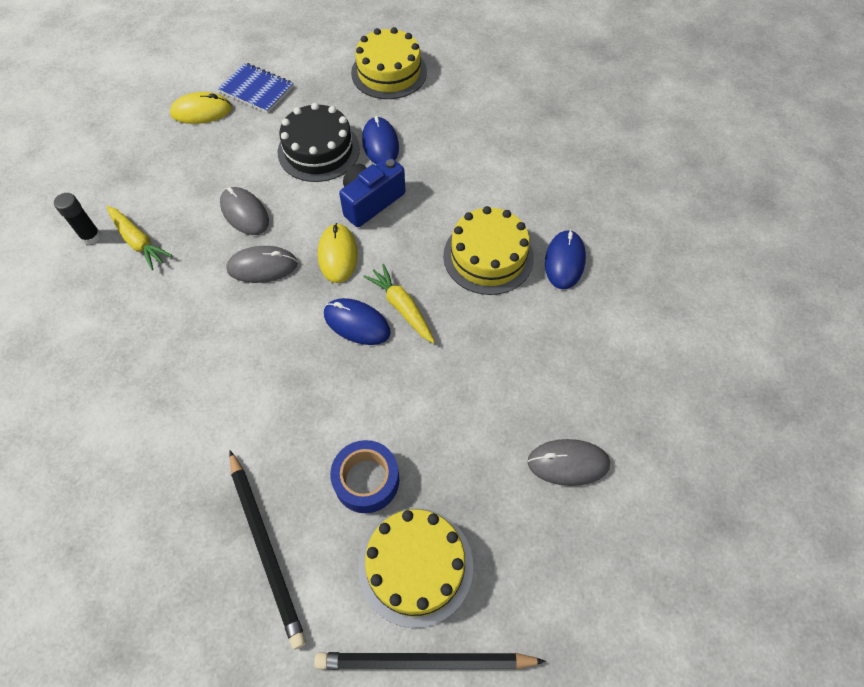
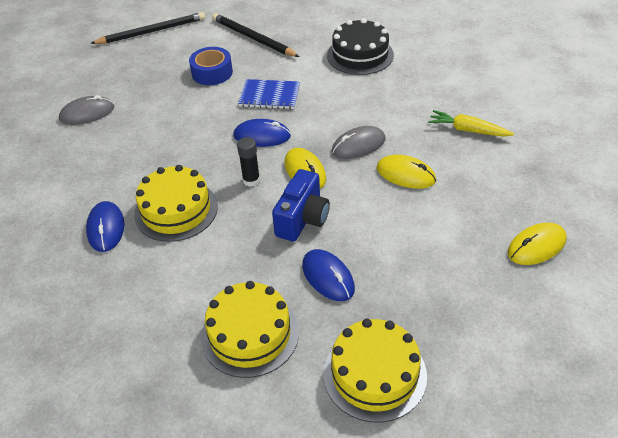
camera: 160 degrees right, 15 degrees down
black glue stick [54,193,101,245] -> black glue stick moved to [237,137,260,187]
blue notebook [218,63,294,113] -> blue notebook moved to [238,79,300,109]
grey mouse [220,187,269,235] -> yellow mouse [376,155,436,189]
black cake [278,103,360,182] -> black cake moved to [327,18,394,75]
yellow cake [358,508,473,628] -> yellow cake moved to [201,281,299,378]
yellow carrot [363,264,435,343] -> none

